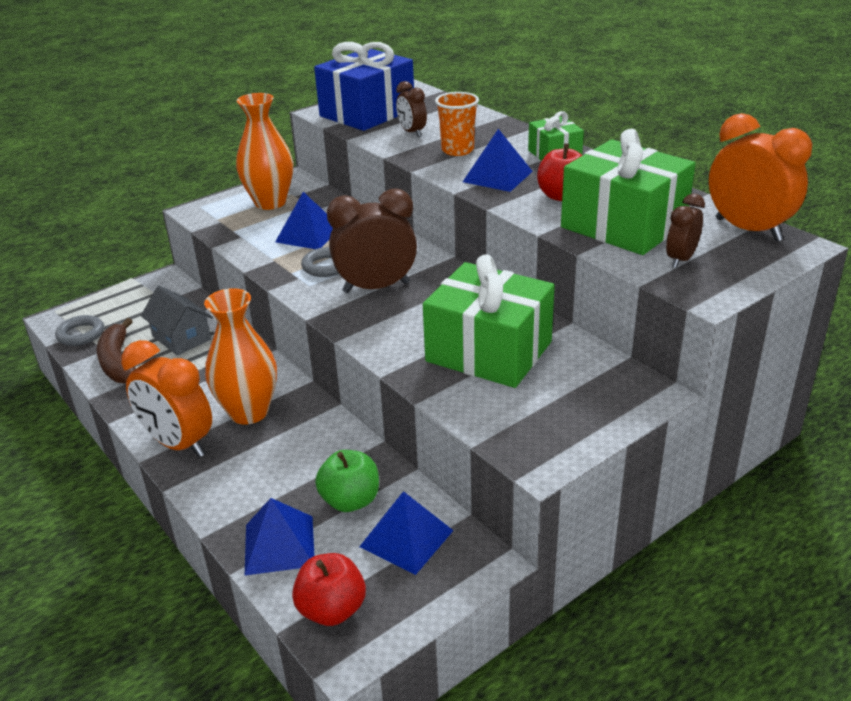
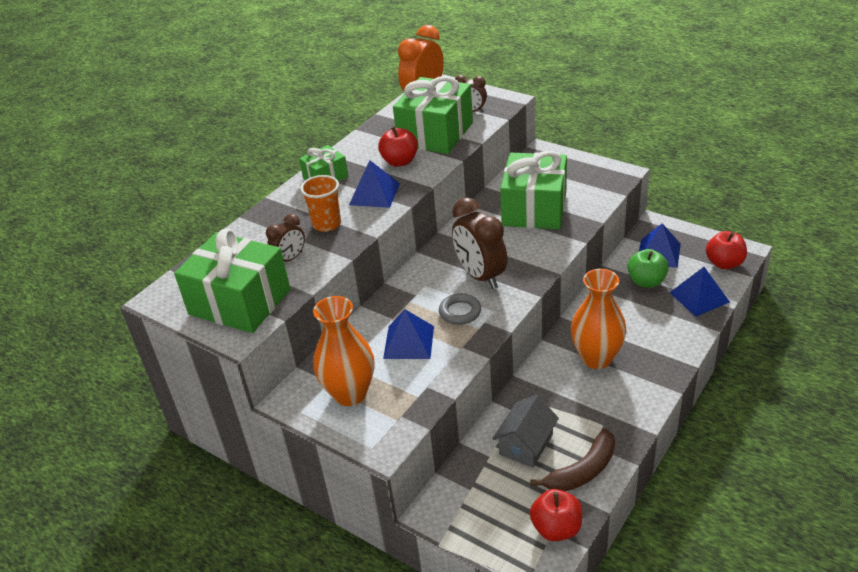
camera: 105 degrees left, 5 degrees up
grey ring [55,315,104,346] -> red apple [530,489,582,541]
orange clock [121,340,212,457] -> none
blue gift [314,42,414,131] -> green gift [174,228,290,333]

